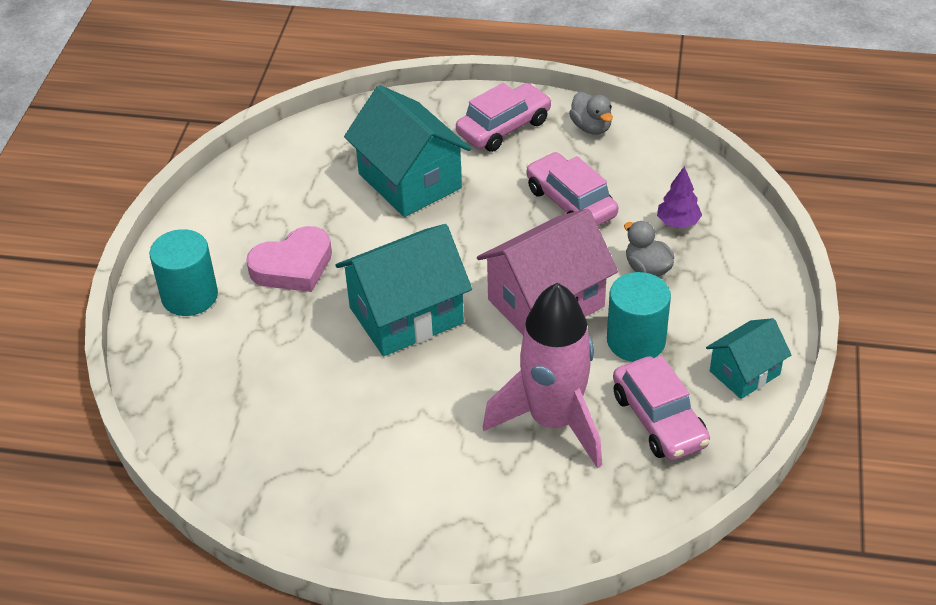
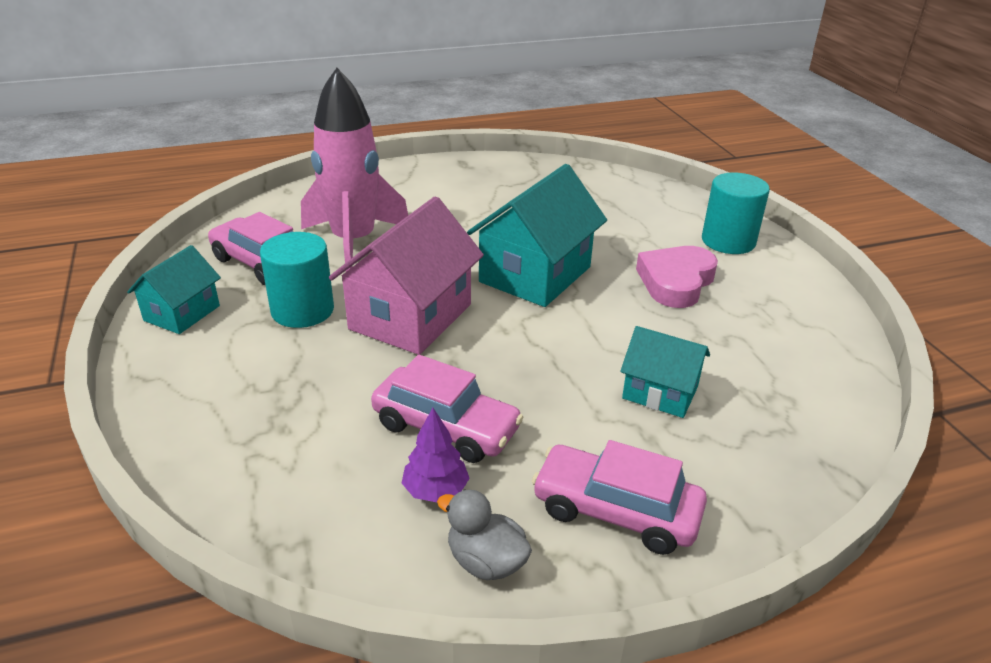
camera: 150 degrees right, 10 degrees down
turquoise house [344,85,471,217] -> turquoise house [620,326,710,418], size x0.57
pink car [456,83,552,152] -> pink car turned 90 degrees clockwise [532,440,707,555]
grey duck [624,221,674,277] -> none
purple tree [657,166,702,228] -> purple tree moved to [402,408,470,502]

